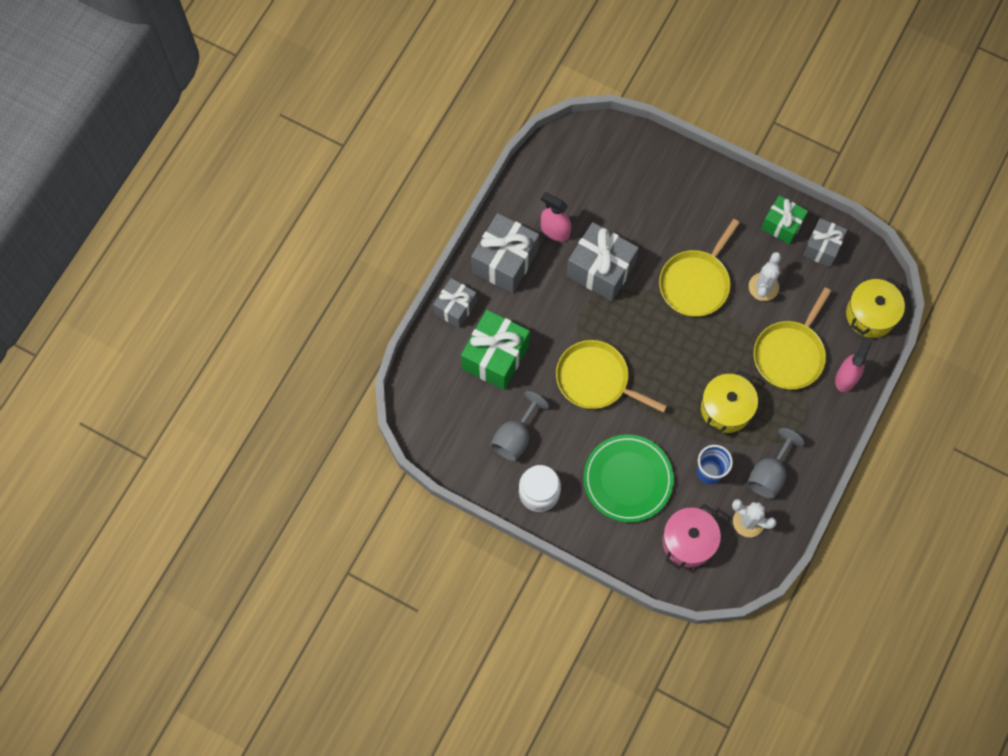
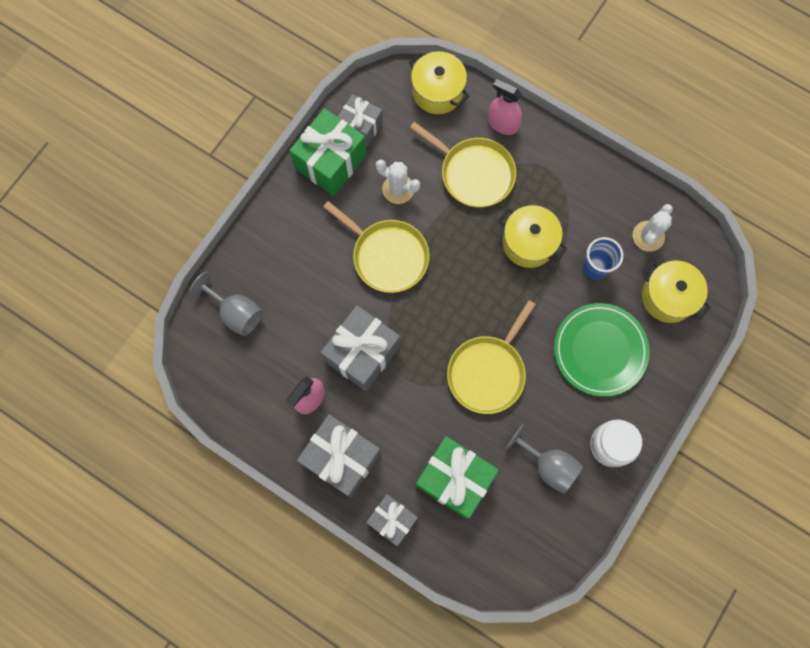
camera: 85 degrees left, 5 degrees up
pink pot [662,504,721,569] -> yellow pot [642,261,711,323]
grey goblet [747,428,805,499] -> grey goblet moved to [189,272,263,336]
green gift [761,195,808,244] -> green gift [289,108,367,196], size x1.60

